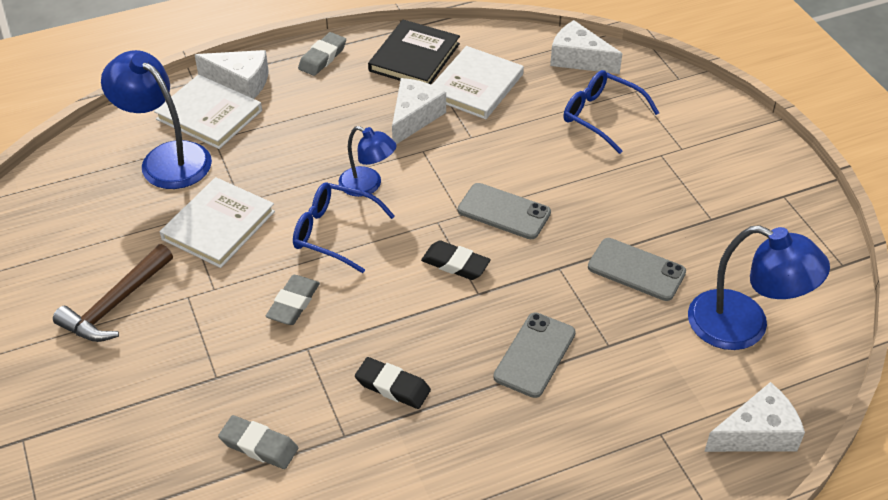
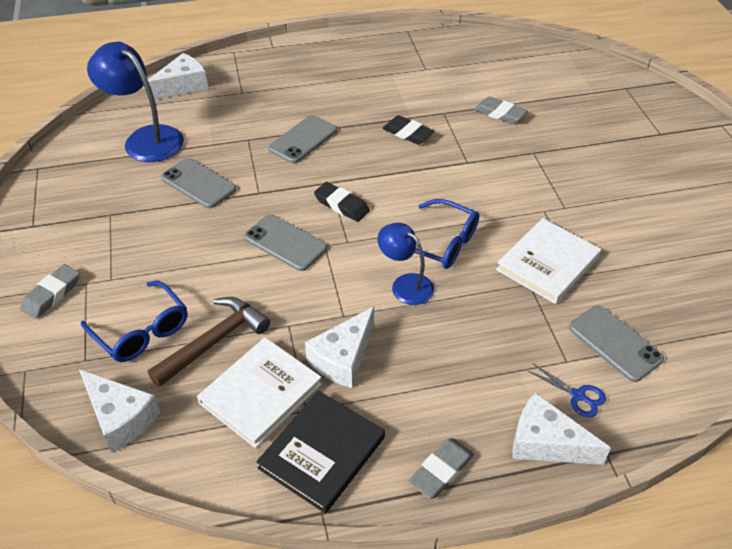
camera: 170 degrees left, 0 degrees up
brown hammer [53,244,173,342] -> brown hammer moved to [148,297,270,387]
blue lamp [101,50,212,189] -> grey phone [569,305,664,382]
white book [154,75,262,149] -> blue scissors [527,363,606,417]
grey eraser [266,275,320,325] -> grey eraser moved to [20,264,80,319]
white cheese [704,382,805,452] -> white cheese turned 150 degrees clockwise [148,53,208,100]

